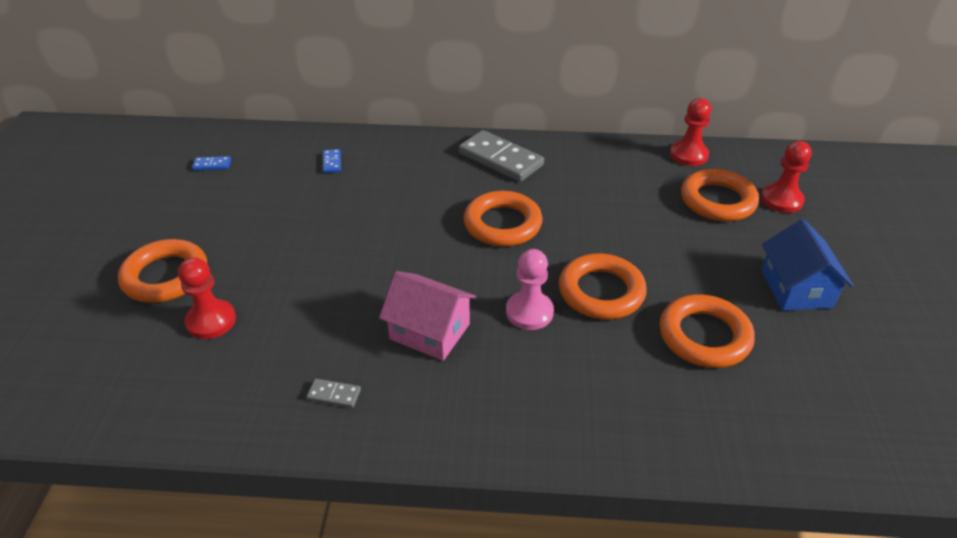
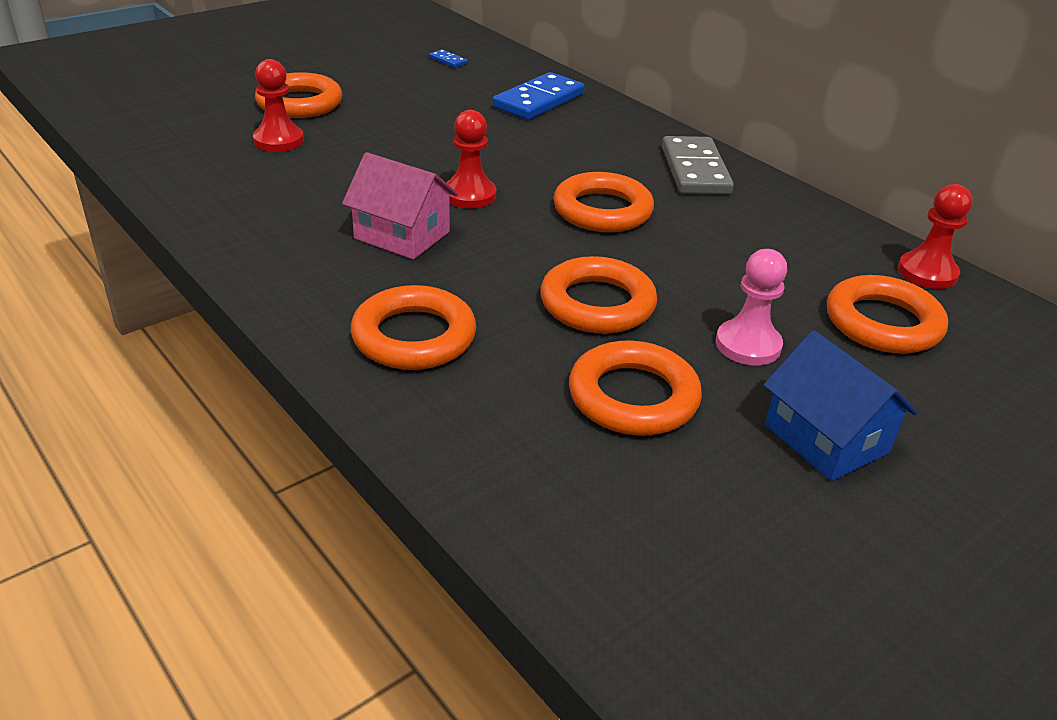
camera: 45 degrees right, 5 degrees down
grey domino [307,379,361,408] -> none
blue domino [323,149,341,173] -> blue domino [493,72,585,120], size x2.30
pink house [379,271,476,361] -> pink house turned 45 degrees counterclockwise [342,152,458,259]
pink pawn [506,249,554,330] -> pink pawn moved to [716,249,787,366]
red pawn [761,141,812,213] -> red pawn moved to [446,110,496,209]
blue house [761,219,853,311] -> blue house turned 75 degrees counterclockwise [763,330,918,481]
none -> orange ring [351,285,476,370]

